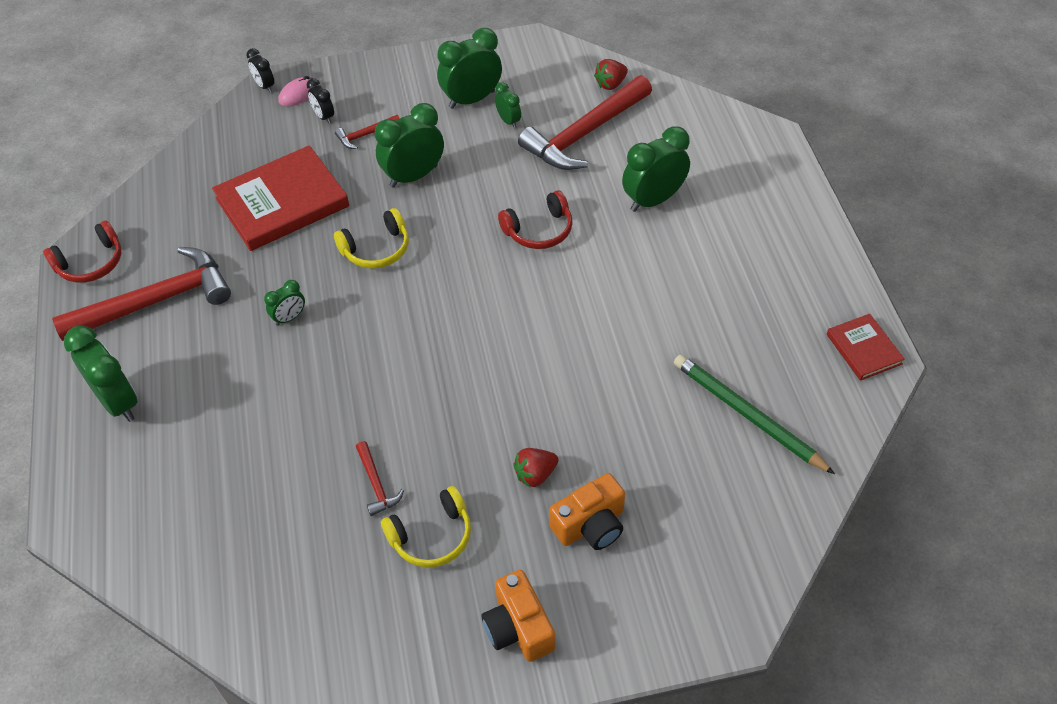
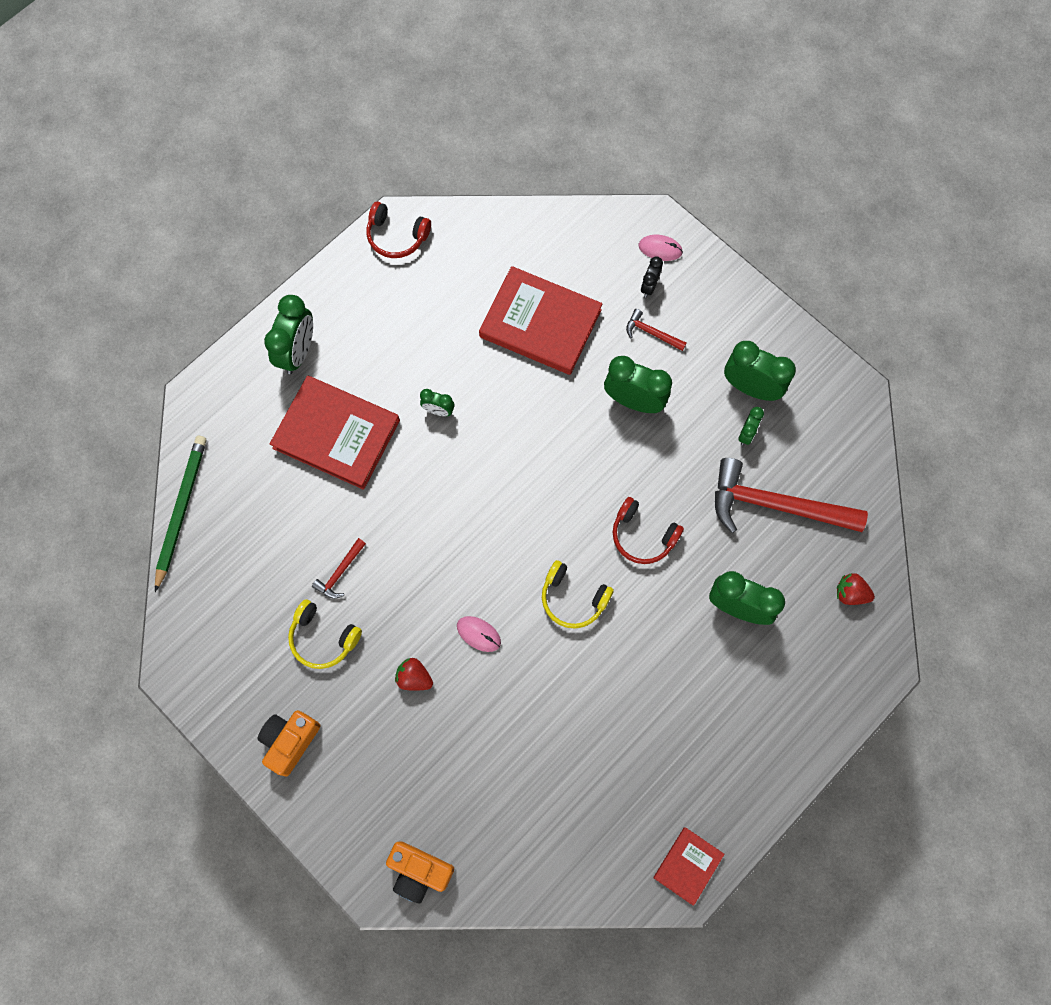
camera: 55 degrees right, 20 degrees up
red hammer [52,247,231,341] -> none
black clock [246,48,274,93] -> none
yellow headphones [334,208,409,269] -> yellow headphones moved to [542,560,614,628]
orange camera [549,473,625,550] -> orange camera moved to [386,841,454,904]
red strawberry [594,59,628,90] -> red strawberry moved to [837,573,875,605]
green pencil [674,355,835,474] -> green pencil moved to [155,436,206,592]
none -> red book [270,376,400,490]
none -> pink mouse [457,616,501,652]

